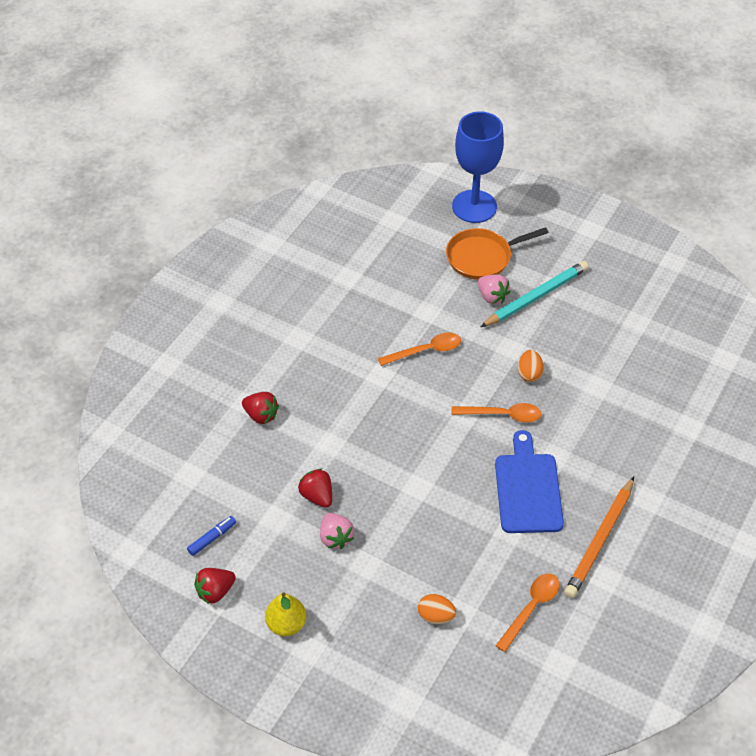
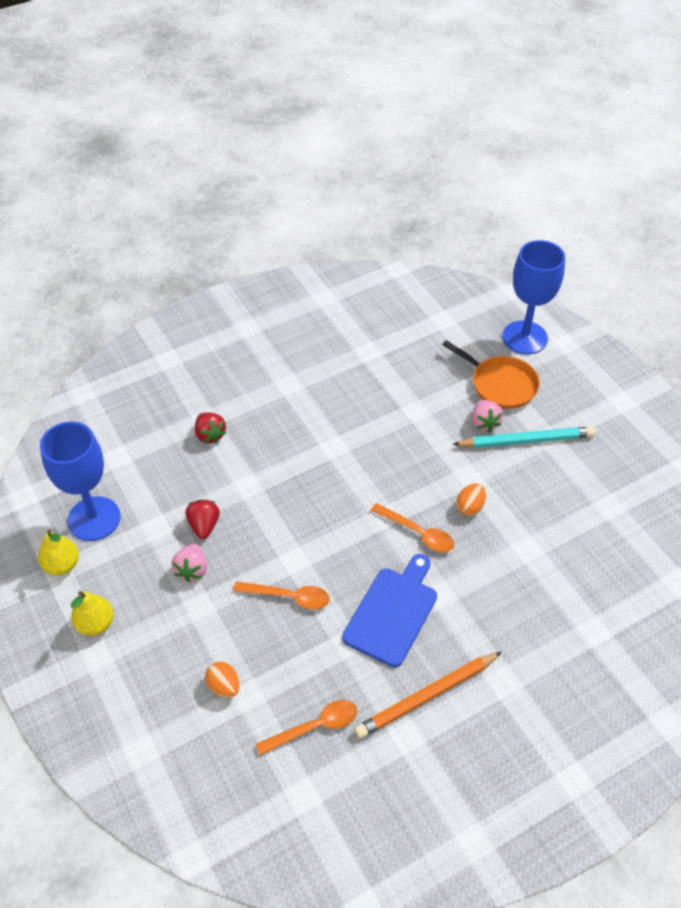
camera: 30 degrees right, 0 degrees up
blue marker [187,516,236,556] -> blue goblet [40,421,121,541]
red strawberry [194,568,236,604] -> yellow pear [38,529,79,575]
orange spoon [378,333,461,366] -> orange spoon moved to [233,581,330,609]
orange pan [446,227,548,280] -> orange pan turned 150 degrees counterclockwise [442,340,540,409]

